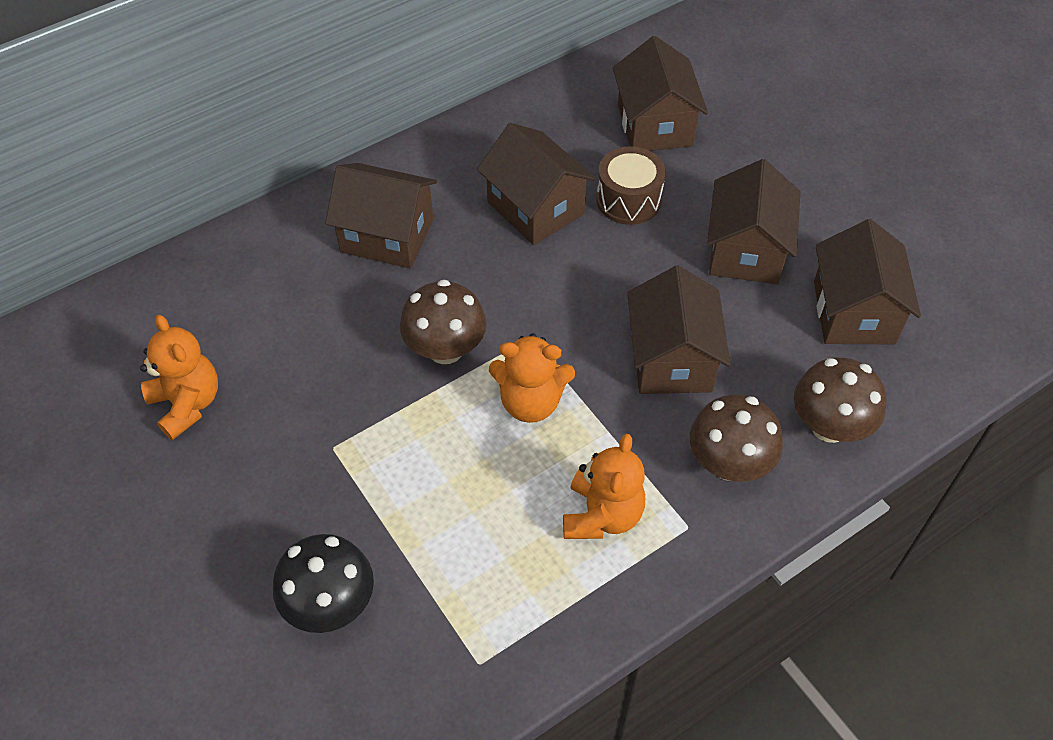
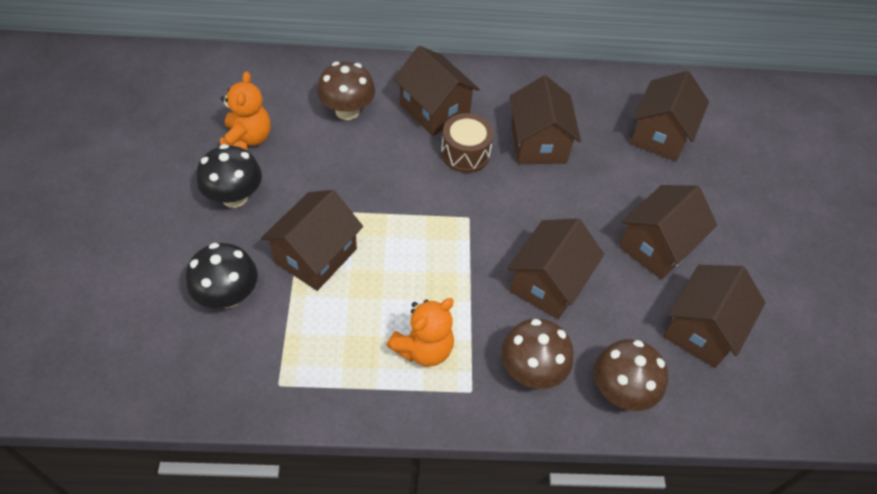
camera: 30 degrees right, 0 degrees up
brown mushroom [400,280,487,364] -> brown mushroom moved to [317,62,375,120]
orange teddy bear [489,333,575,423] -> none
brown drum [597,146,666,225] -> brown drum moved to [441,113,494,173]
none -> black mushroom [197,144,262,208]
none -> brown house [261,190,363,291]

